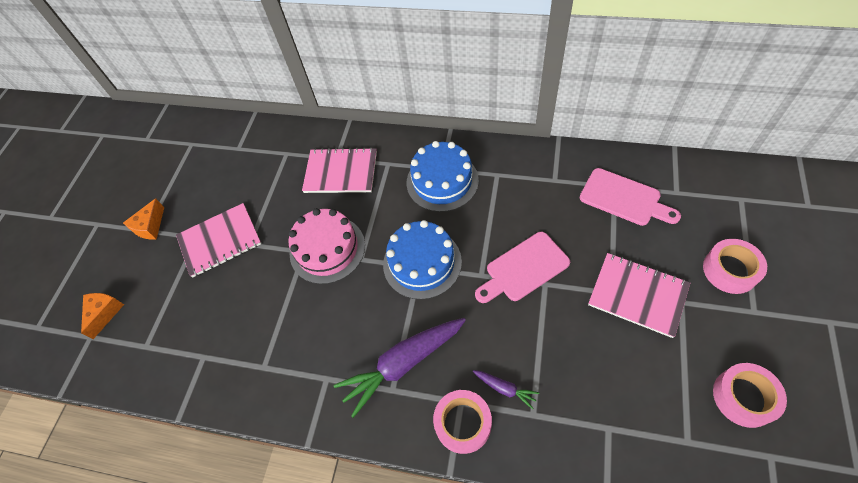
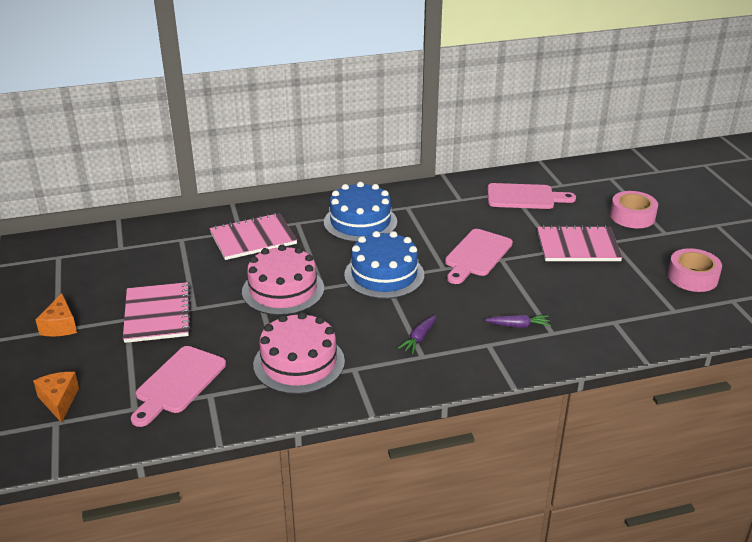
camera: 35 degrees left, 25 degrees down
pink notebook [176,203,262,278] -> pink notebook turned 45 degrees counterclockwise [123,282,191,343]
purple carrot [334,318,466,418] -> purple carrot [398,315,436,354], size x0.46
pink tape [433,390,492,454] -> none
none -> pink cutting board [131,346,226,427]
none -> pink cake [253,312,345,394]

